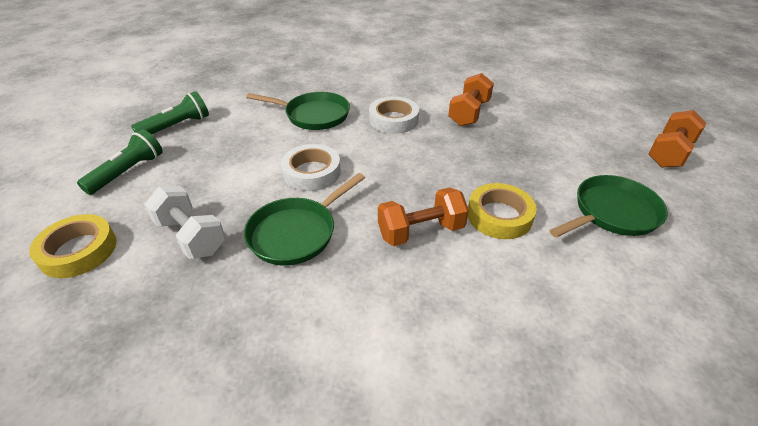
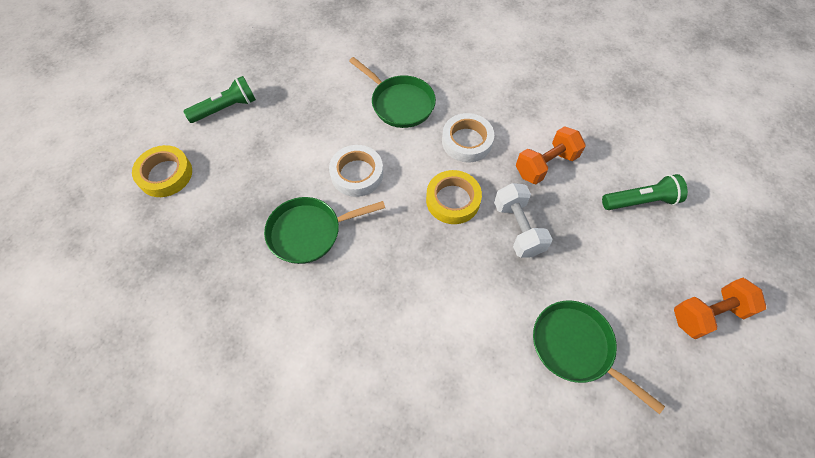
camera: 30 degrees right, 20 degrees up
green flashlight [131,91,209,134] -> green flashlight moved to [602,174,688,210]
white dumbbell [144,186,226,259] -> white dumbbell moved to [494,183,553,258]
orange dumbbell [378,188,469,246] -> none
yellow tape [468,183,537,239] -> yellow tape moved to [426,170,482,224]
green pan [550,175,668,238] -> green pan turned 135 degrees counterclockwise [533,301,665,414]

